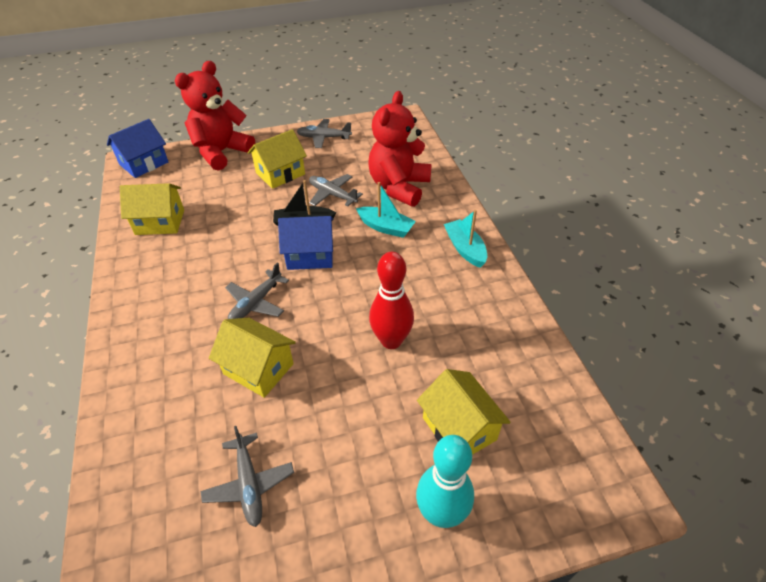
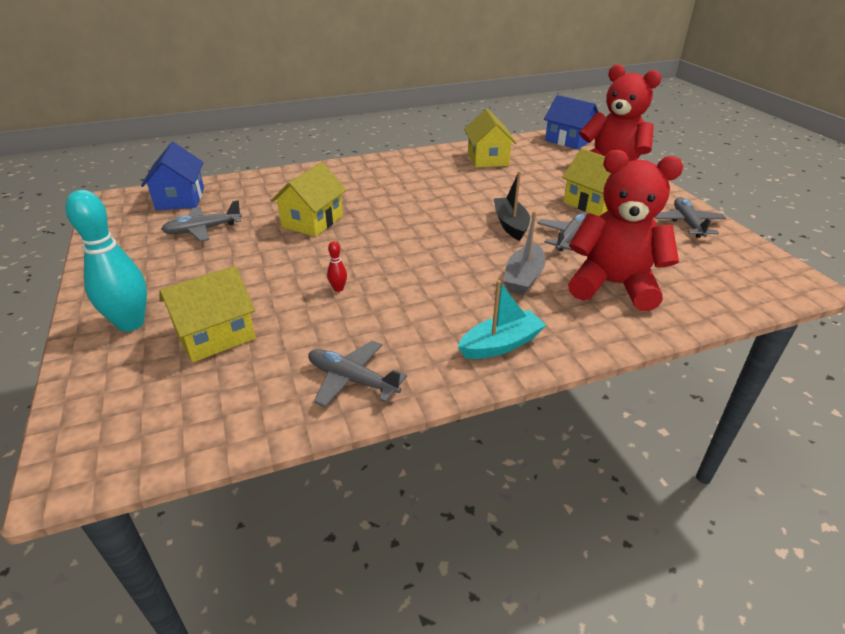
camera: 85 degrees right, 10 degrees down
grey plane [225,262,289,319] -> grey plane moved to [308,340,407,407]
blue house [278,216,334,270] -> blue house moved to [141,142,204,210]
turquoise boat [356,182,416,238] -> grey boat [503,211,546,295]
red bowling pin [369,252,414,349] -> red bowling pin [327,241,347,292], size x0.41

